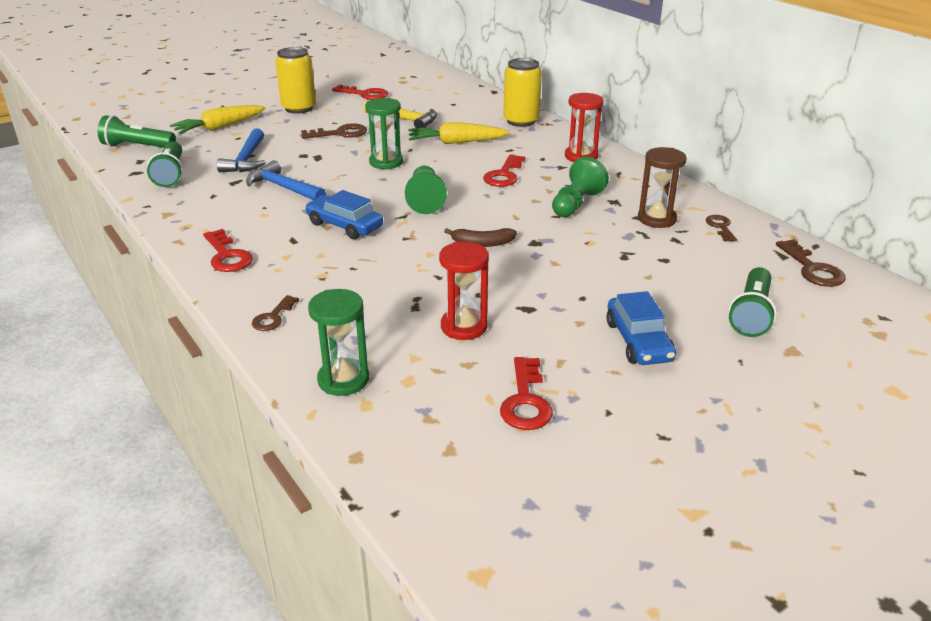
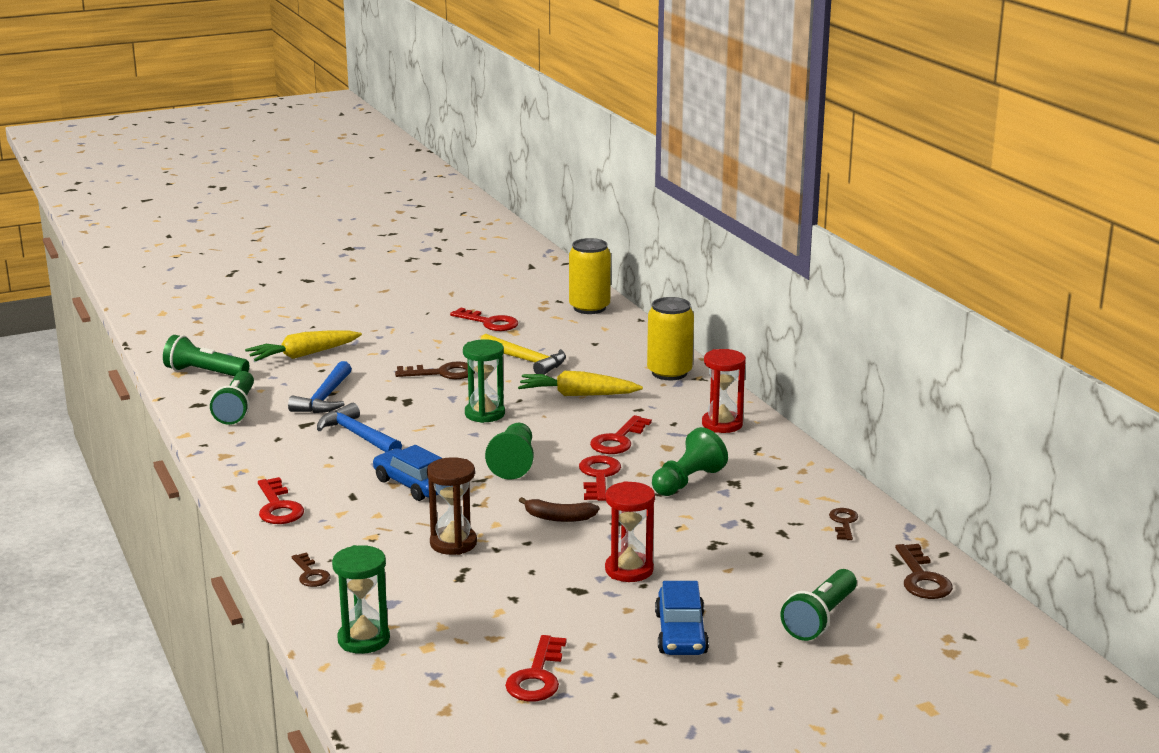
camera: 10 degrees right, 10 degrees down
brown key [252,295,299,331] -> brown key turned 60 degrees counterclockwise [292,553,331,587]
yellow can [275,47,316,114] -> yellow can moved to [569,238,611,314]
red hourglass [439,242,489,340] -> red hourglass moved to [605,481,655,582]
brown hourglass [638,147,687,228] -> brown hourglass moved to [427,457,477,555]
none -> red key [579,455,621,501]

